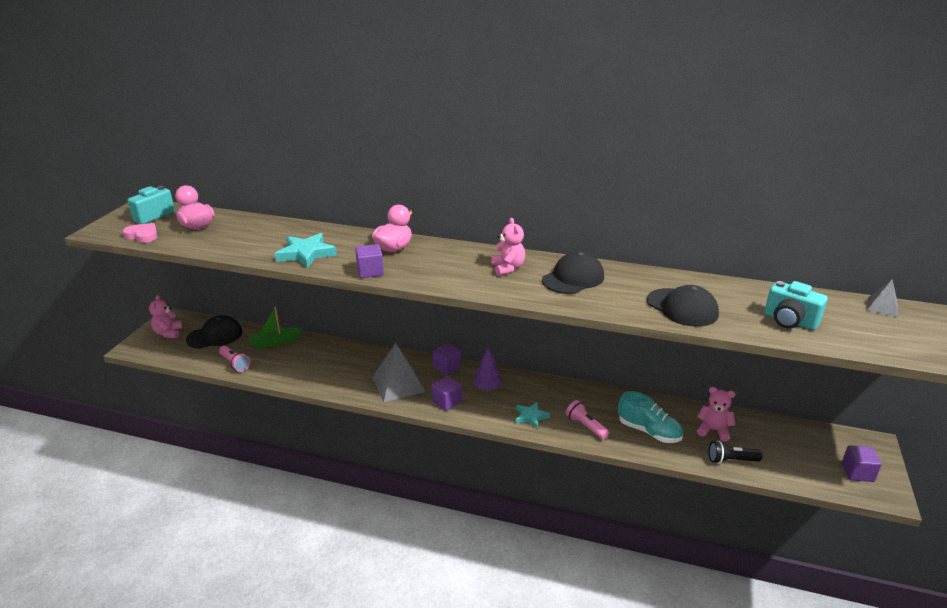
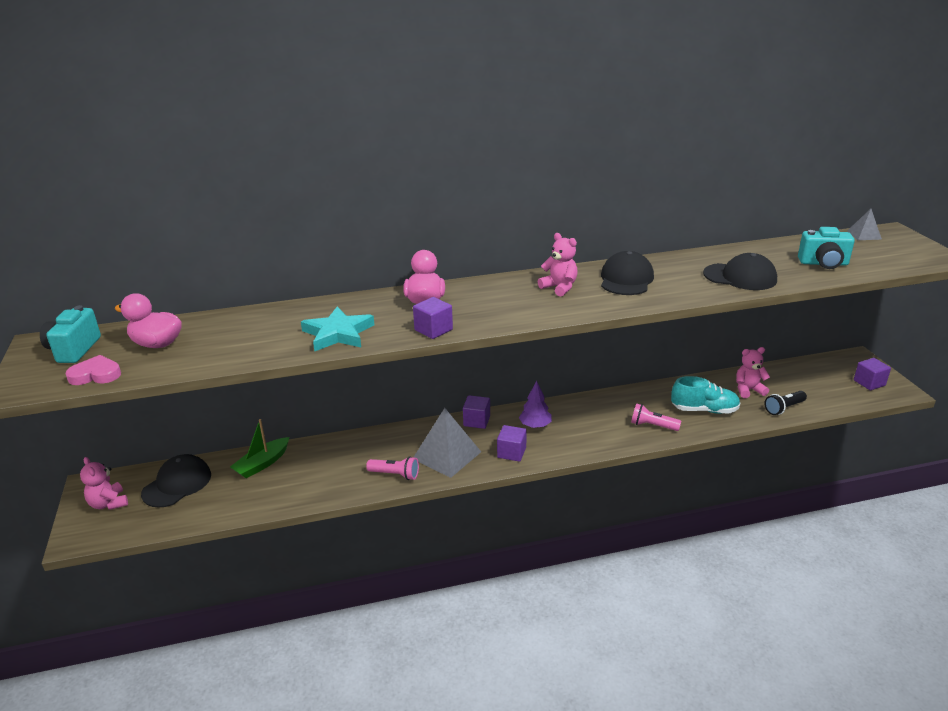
camera: 30 degrees left, 0 degrees up
pink flashlight [219,346,250,372] -> pink flashlight moved to [366,456,419,480]
turquoise star [516,402,550,429] -> none

